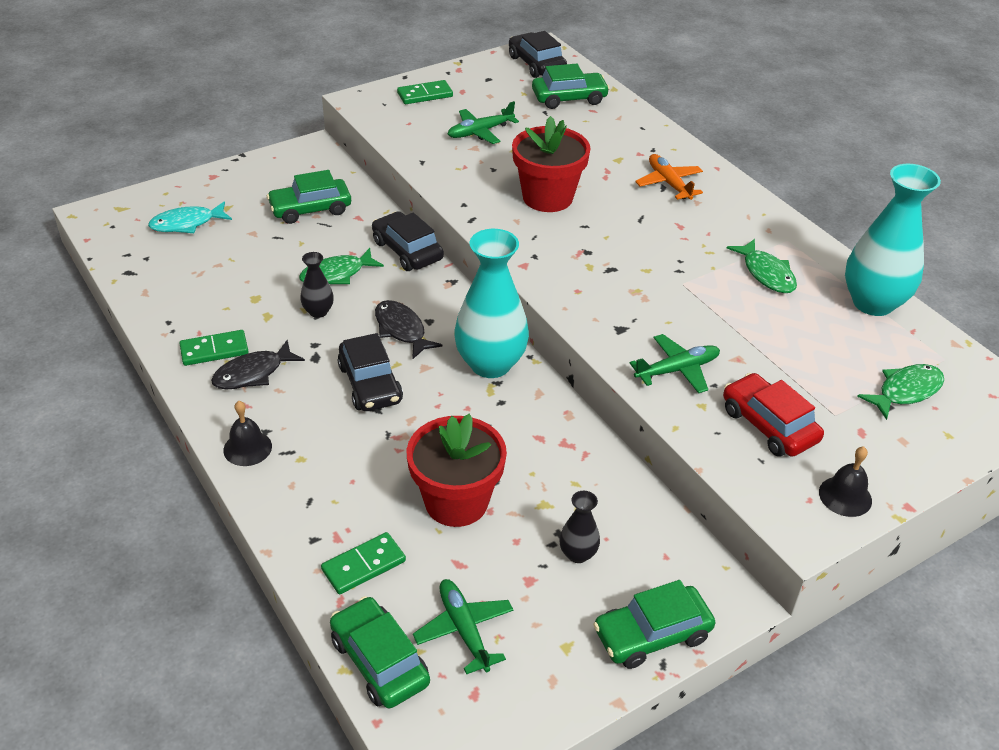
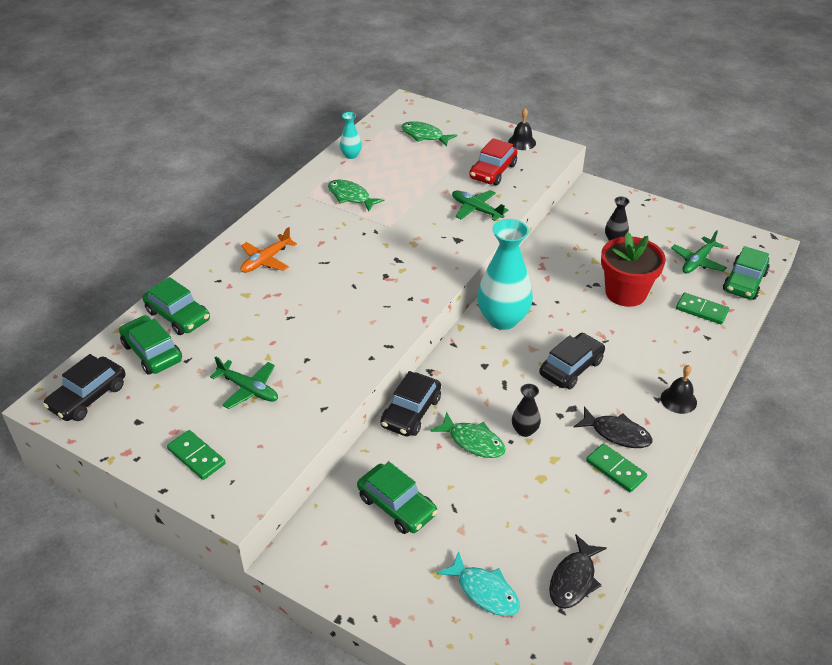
camera: 115 degrees left, 0 degrees up
black fish [375,300,443,359] -> black fish moved to [549,534,607,609]
red flower pot [512,116,591,212] -> none
green car [593,580,715,669] -> green car moved to [142,277,210,335]
green fish [727,239,797,293] -> green fish turned 90 degrees counterclockwise [328,180,385,212]
turquoise vase [845,164,941,316] -> turquoise vase [340,112,362,159], size x0.47

